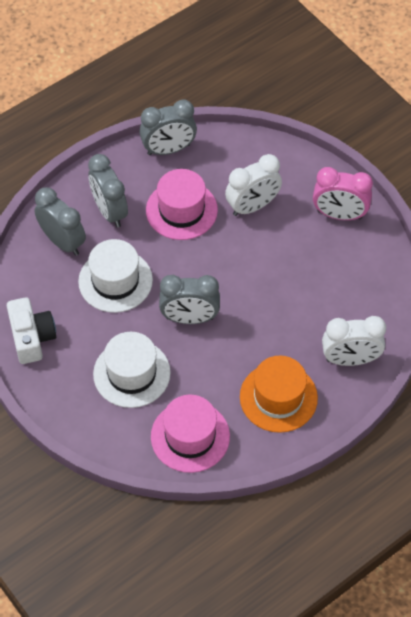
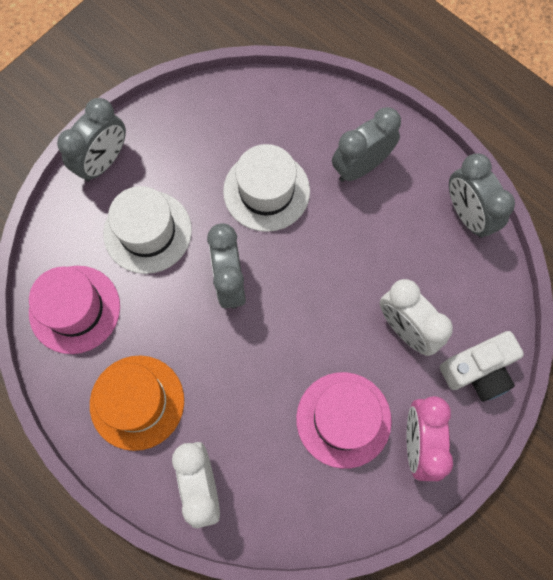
camera: 80 degrees right, 15 degrees up
white camera [7,297,56,364] -> white camera moved to [440,331,524,402]
grey clock [34,187,86,256] -> grey clock moved to [57,98,126,182]
pink hat [146,169,218,240] -> pink hat moved to [296,372,392,469]

